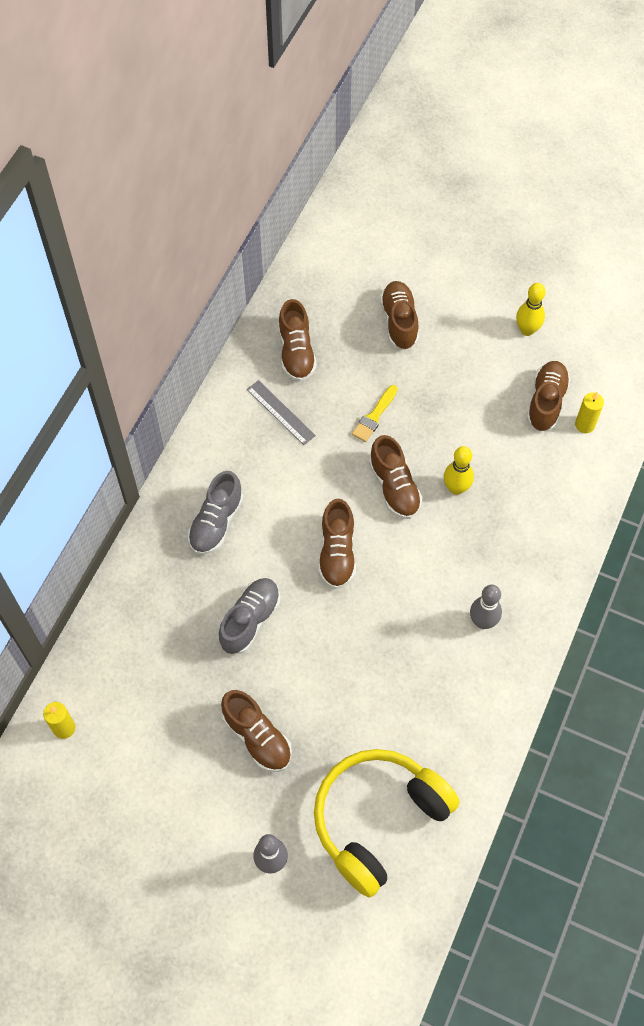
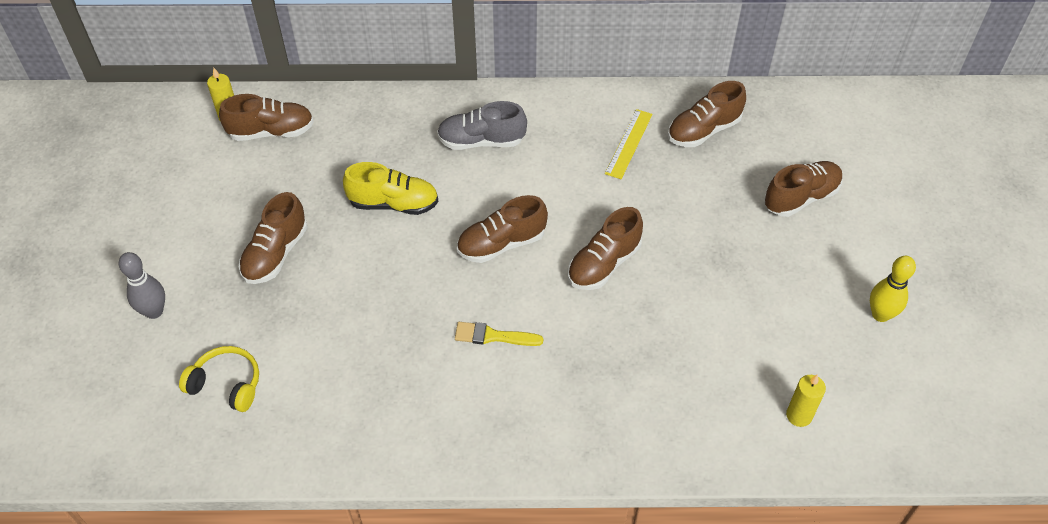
camera: 65 degrees right, 10 degrees down
grey shoe [219,578,280,654] -> yellow shoe [343,162,438,215]
grey ruler [247,380,316,445] -> yellow ruler [605,109,652,179]
yellow headphones [314,749,460,897] -> yellow headphones [179,346,259,412], size x0.49
yellow brush [352,385,398,442] -> yellow brush moved to [455,322,543,346]
yellow bowling pin [444,446,474,495] -> none
grey bowling pin [470,585,502,629] -> none
brown shoe [527,361,571,432] -> brown shoe moved to [219,94,314,141]

